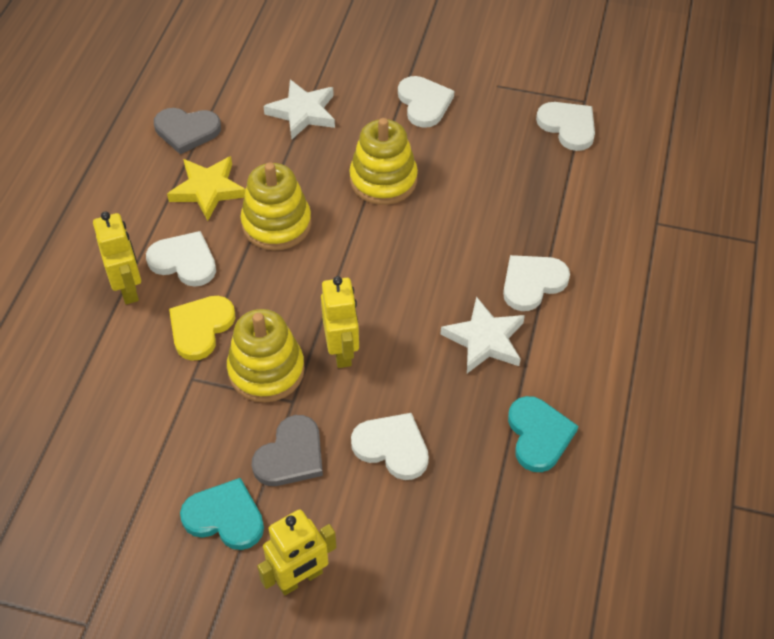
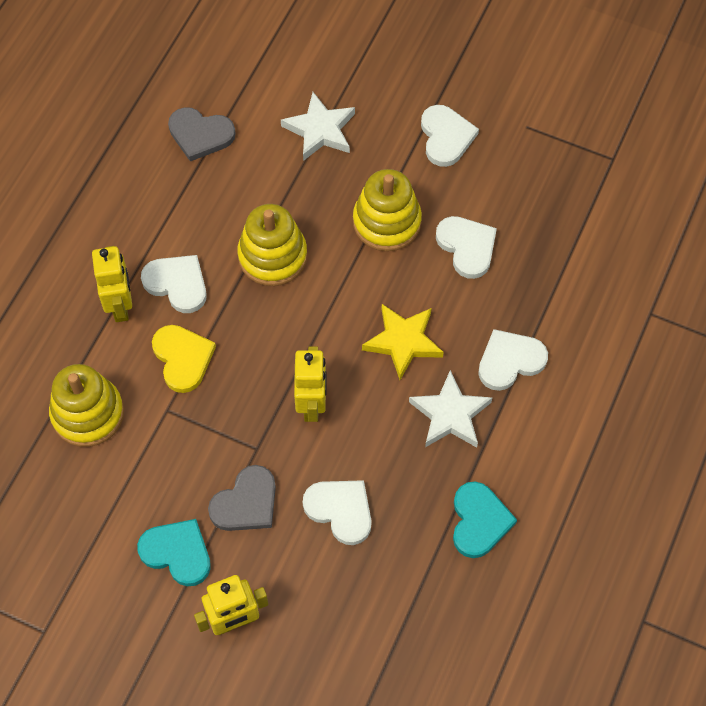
camera: 10 degrees right, 10 degrees up
yellow star [167,156,246,221] -> yellow star moved to [362,304,444,380]
yellow heart [169,296,235,361] -> yellow heart turned 120 degrees clockwise [152,325,216,393]
yellow stacking toy [227,309,305,403] -> yellow stacking toy moved to [49,364,124,447]
white heart [536,102,595,151] -> white heart moved to [436,216,497,279]

